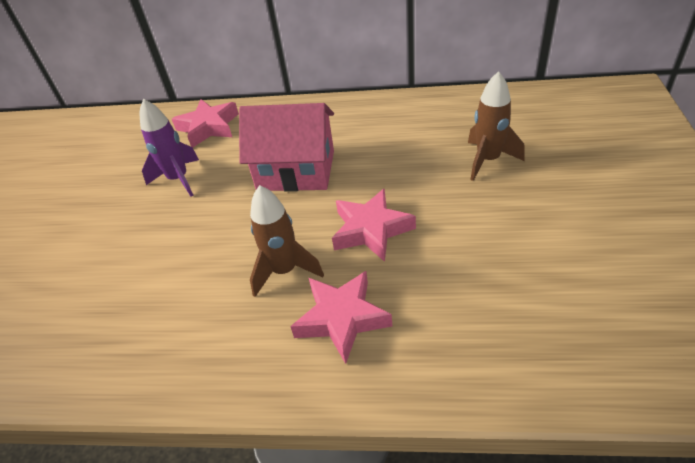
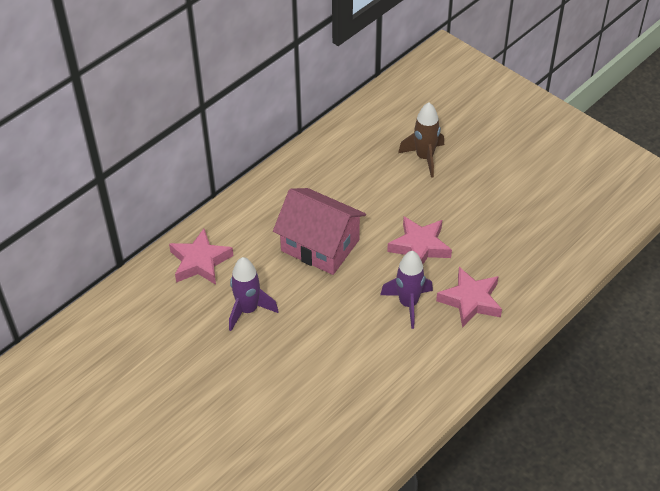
camera: 55 degrees left, 5 degrees up
pink house [239,103,334,192] -> pink house turned 75 degrees clockwise [273,188,366,275]
brown rocket [250,185,324,297] -> purple rocket [380,251,433,329]

